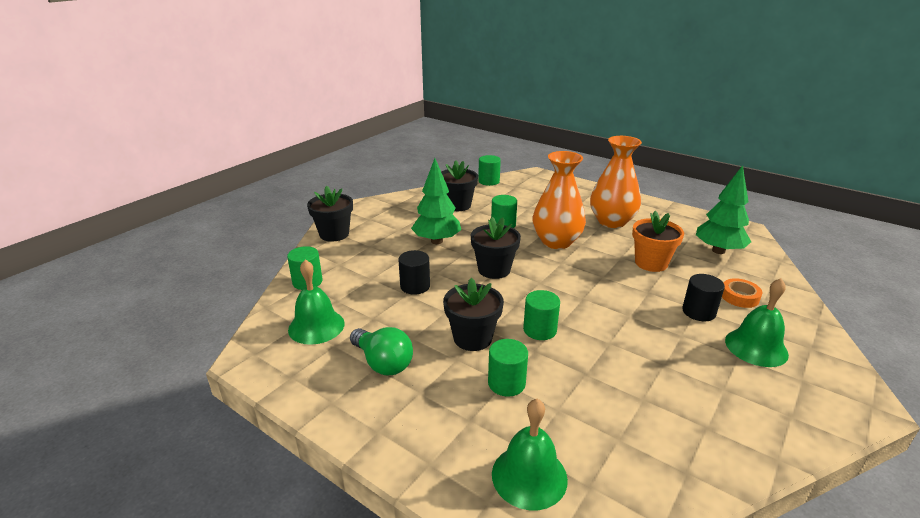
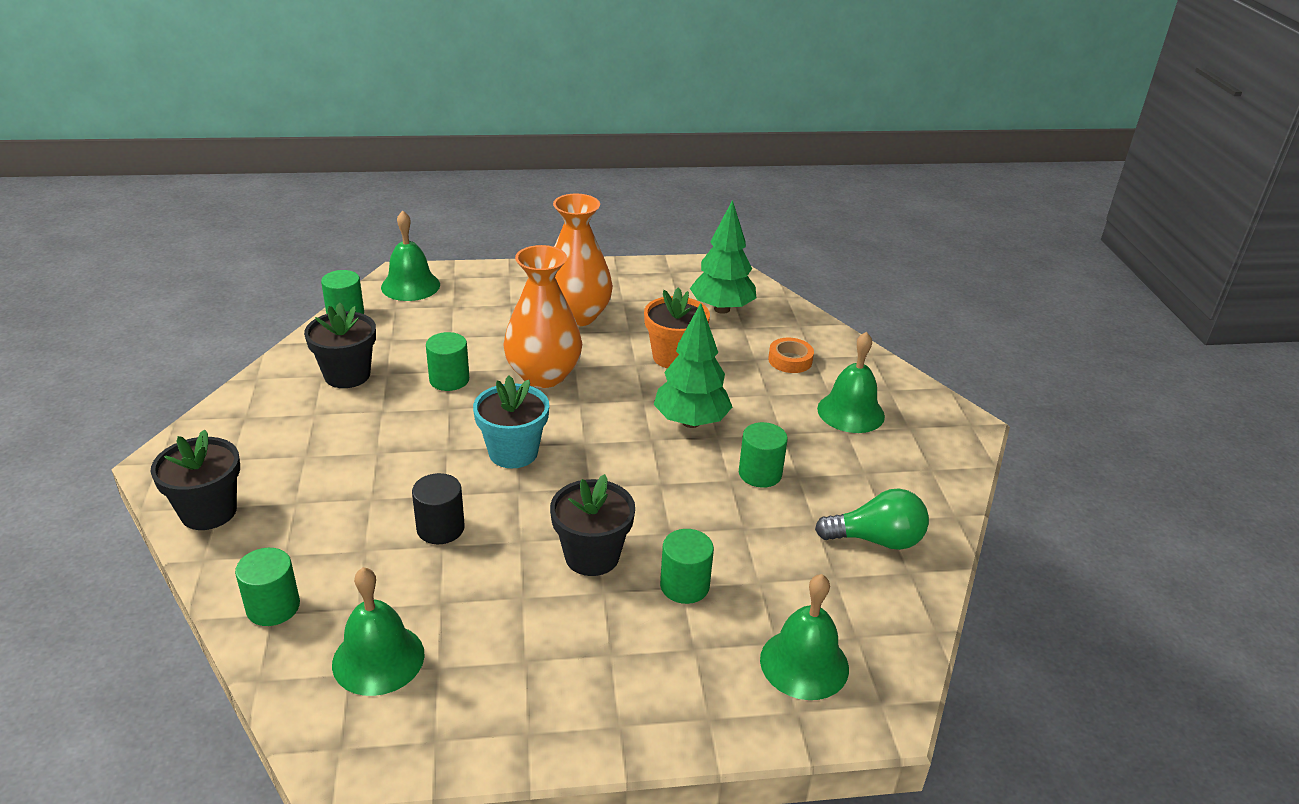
camera: 45 degrees left, 5 degrees up
green light bulb [350,327,413,375] -> green light bulb moved to [815,488,929,550]
green tree [411,158,461,244] -> green tree moved to [654,303,732,428]
black flower pot [471,217,521,279] -> turquoise flower pot [473,376,549,468]
green cylinder [523,290,560,340] -> green cylinder moved to [739,422,788,488]
black cylinder [682,274,725,321] -> none
none -> green bell [381,211,440,301]

